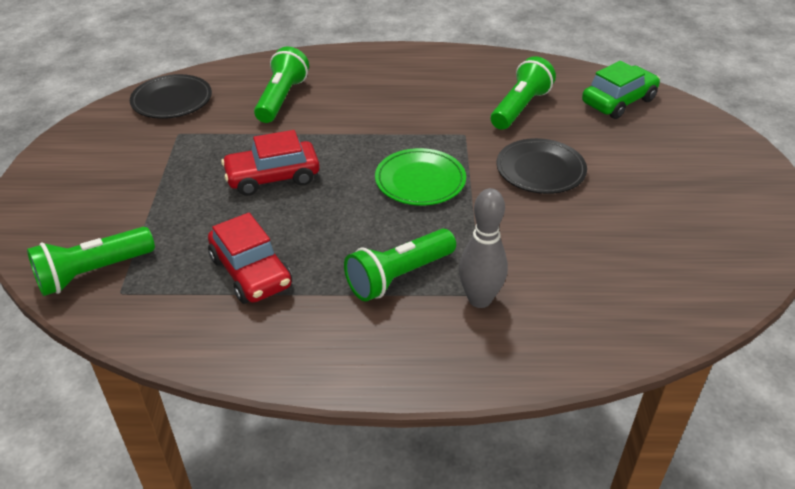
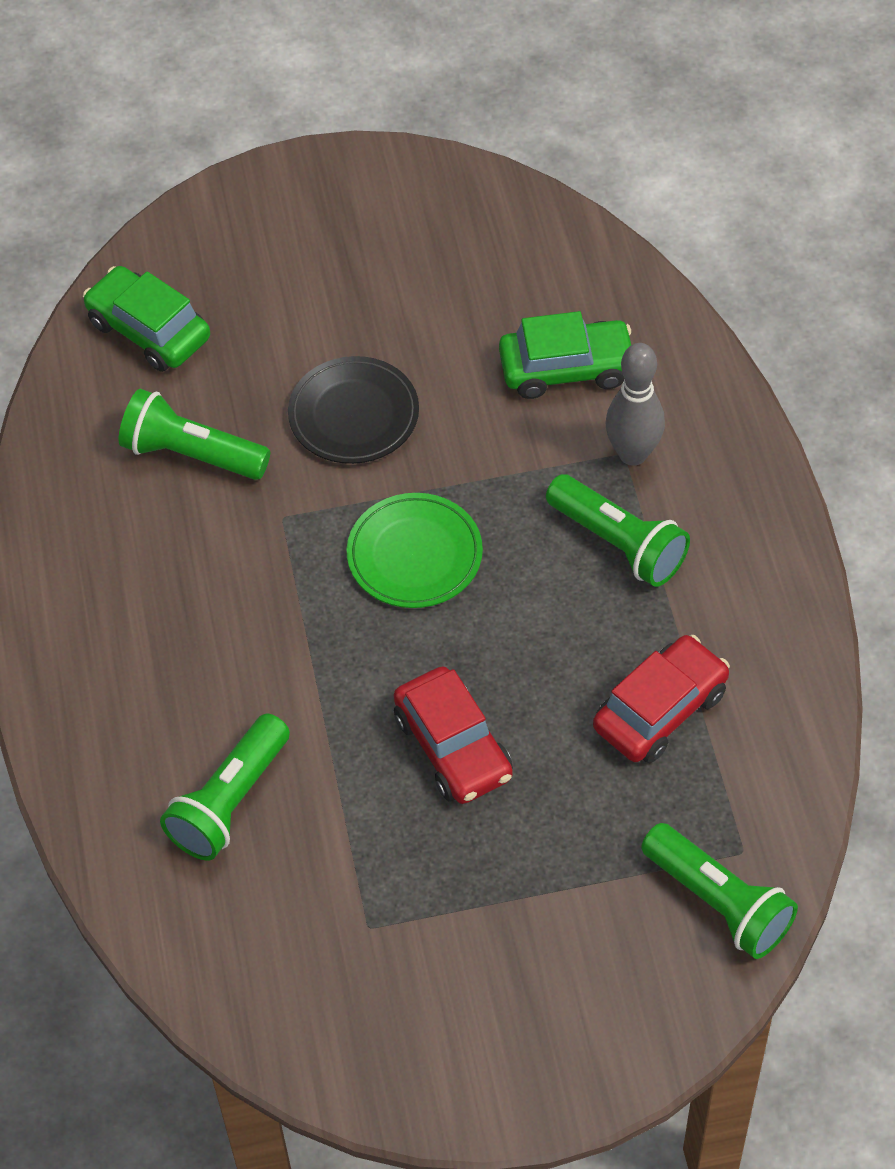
camera: 100 degrees left, 15 degrees up
black plate [130,74,212,119] -> none
green flashlight [254,47,309,123] -> green flashlight turned 60 degrees counterclockwise [160,713,290,861]
none -> green car [499,311,631,399]

